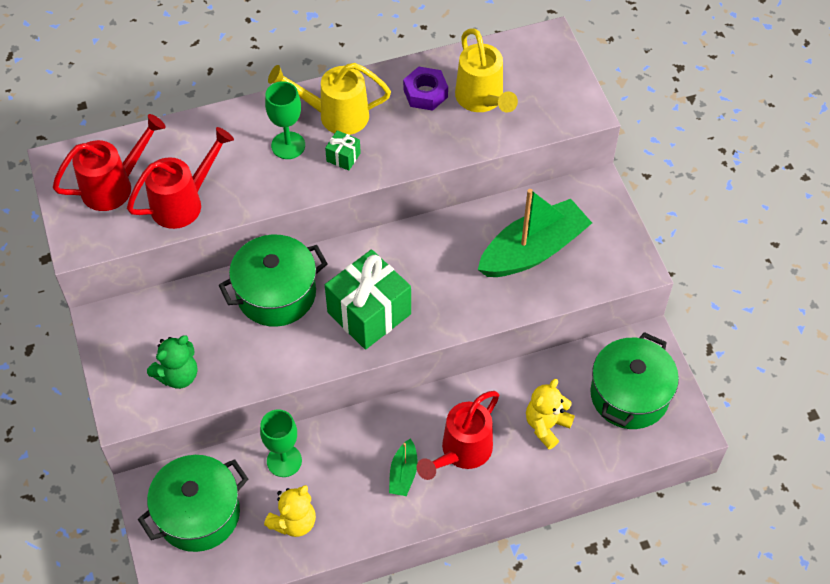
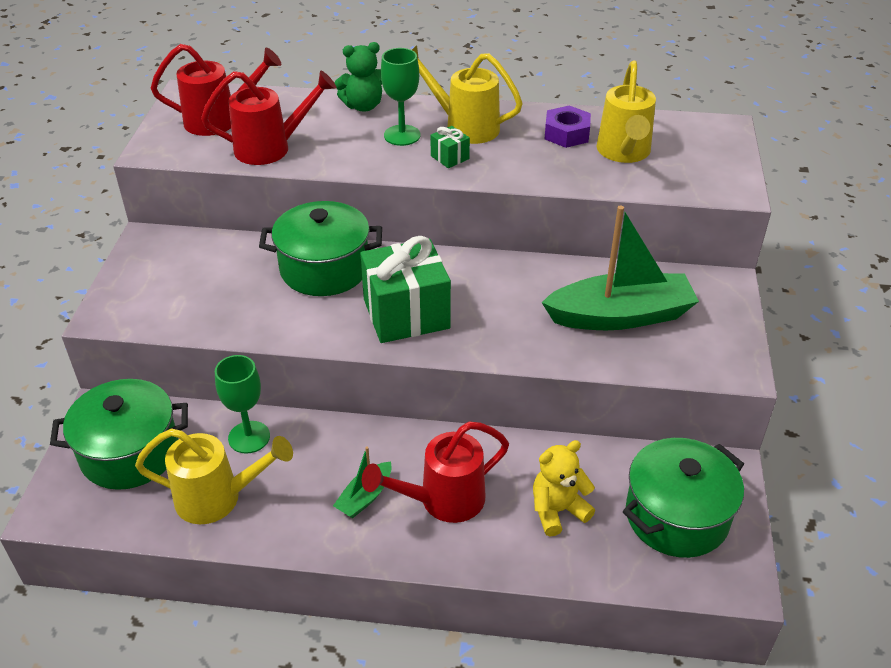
camera: 25 degrees right, 15 degrees down
green teddy bear [147,336,197,389] -> green teddy bear moved to [335,42,382,112]
yellow teddy bear [264,485,316,537] -> yellow watering can [135,428,293,524]

